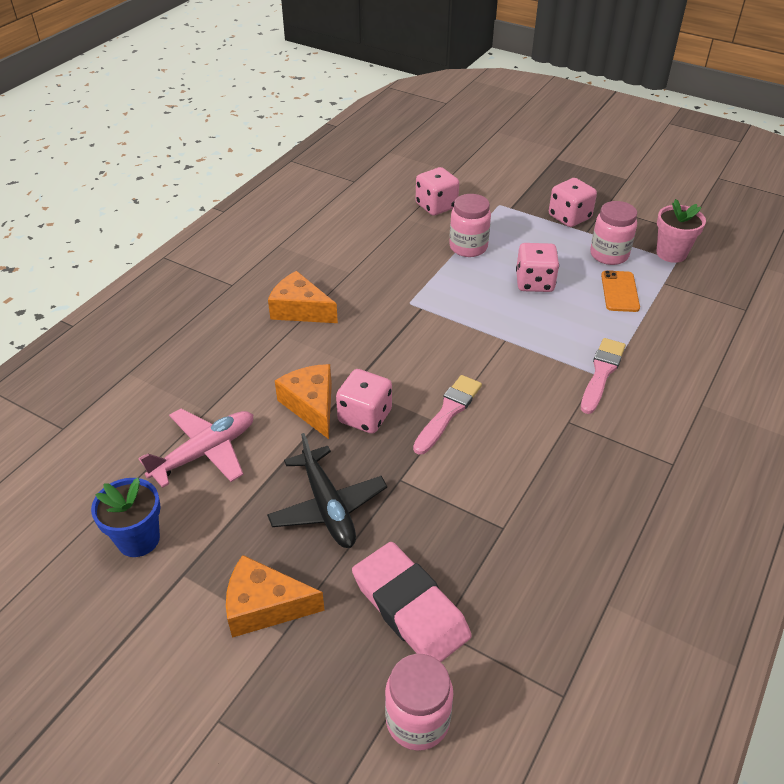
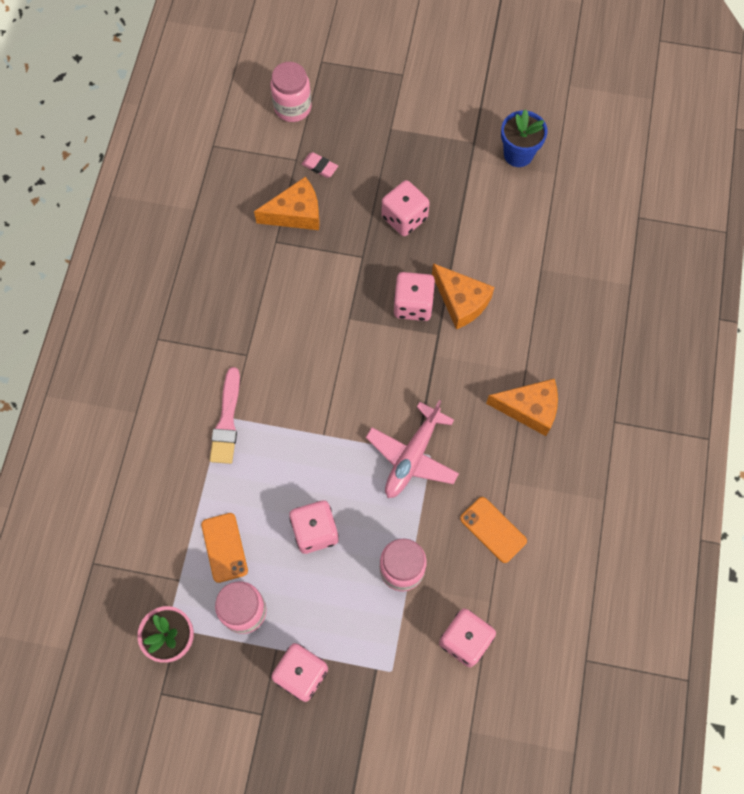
camera: 160 degrees right, 25 degrees up
pink plane [138,408,254,488] -> pink plane moved to [366,400,459,498]
orange cheese [226,555,325,638] -> orange cheese moved to [254,177,320,230]
black plane [267,433,387,548] -> pink dice [382,180,430,236]
pink eraser [352,542,472,662] -> pink eraser [302,152,338,178], size x0.42
pink brush [413,375,482,455] -> none
none -> orange phone [460,497,527,563]

